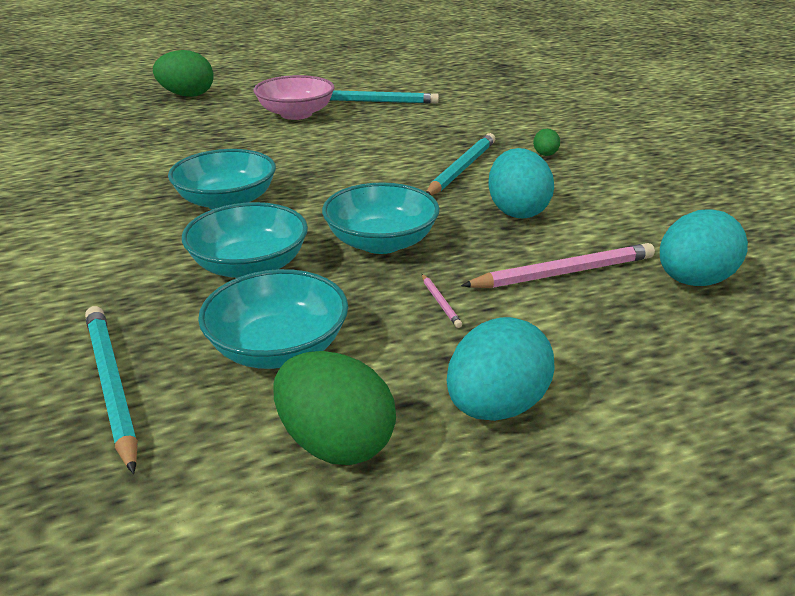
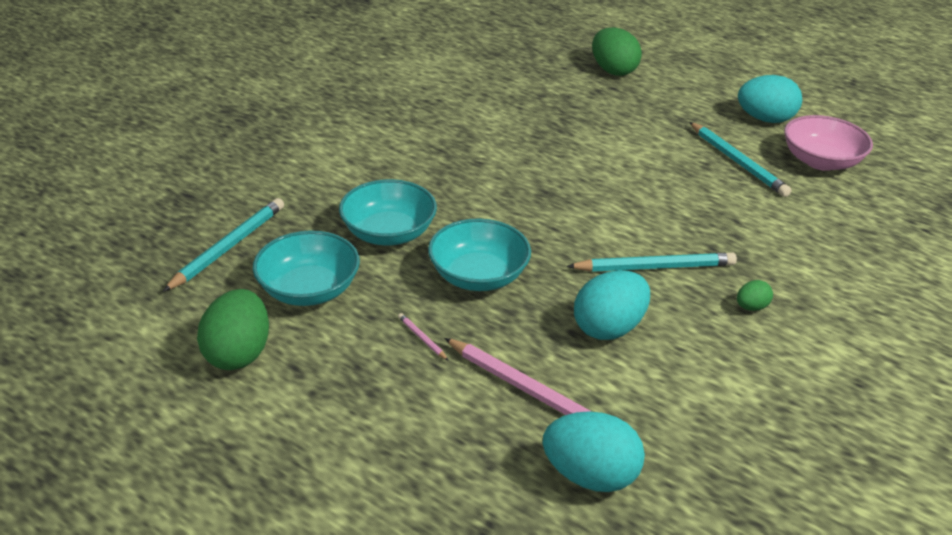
camera: 55 degrees right, 5 degrees up
turquoise bowl [168,149,276,209] -> none
pink bowl [254,75,335,120] -> pink bowl moved to [784,115,873,171]
pink pencil [422,274,462,328] -> pink pencil turned 105 degrees clockwise [398,313,449,361]
turquoise egg [447,317,554,421] -> turquoise egg moved to [738,75,802,123]

